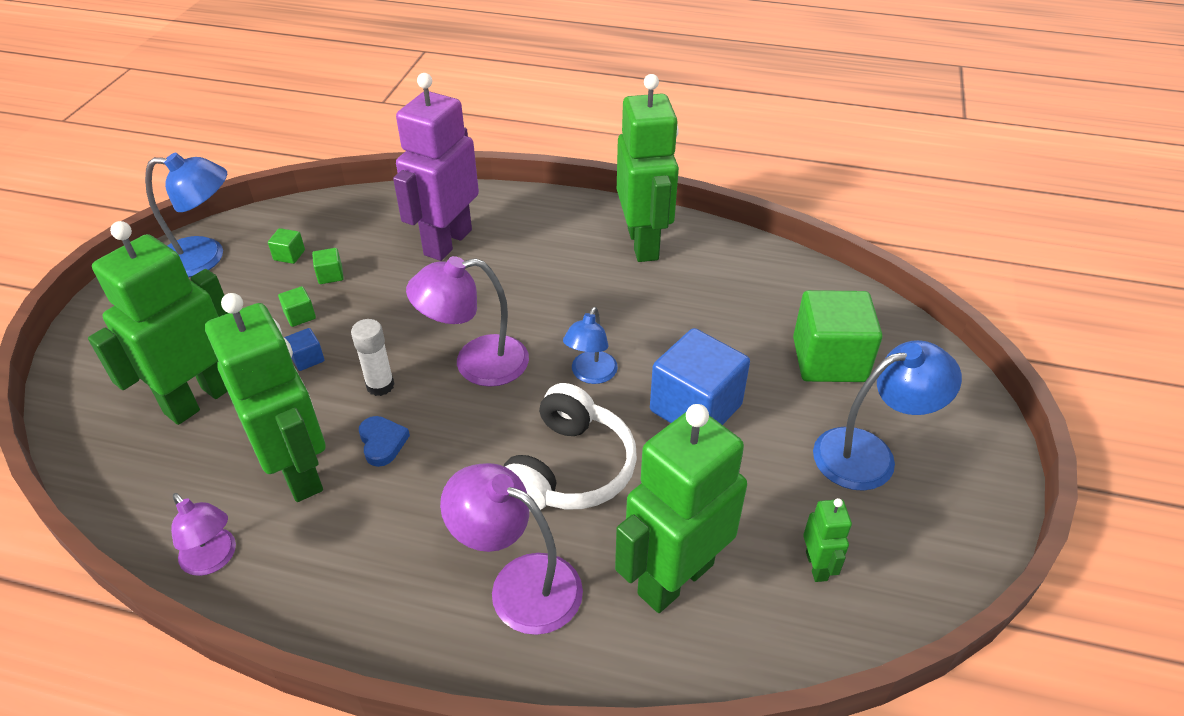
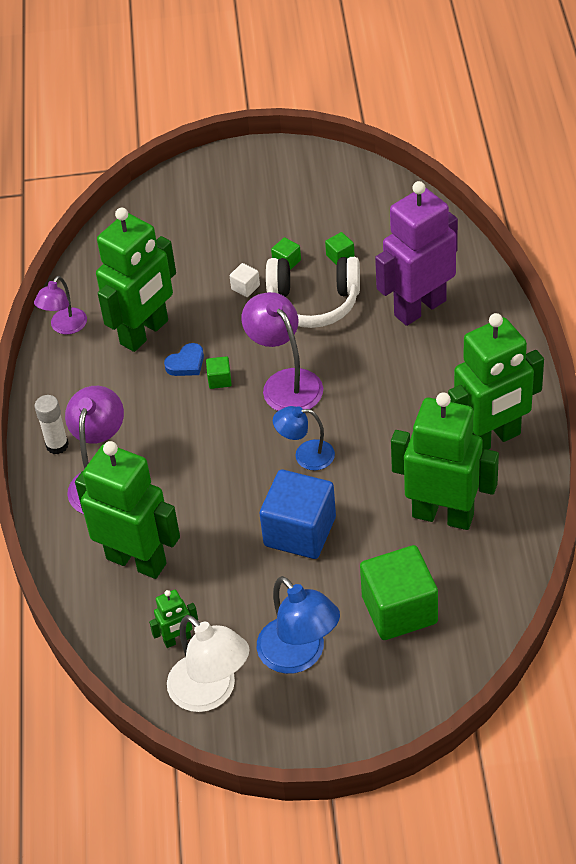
camera: 75 degrees right, 5 degrees up
green robot [88,221,228,425] -> green robot moved to [391,392,499,530]
blue lamp [145,153,227,277] -> none
green cube [268,228,305,264] -> green cube moved to [206,356,232,389]
blue cube [285,328,324,371] -> white cube [230,263,260,297]
white glue stick [351,319,394,396] -> white glue stick moved to [34,395,69,454]
purple robot [393,73,479,261] -> purple robot turned 45 degrees counterclockwise [375,181,458,326]
white headphones [504,383,637,511] -> white headphones moved to [266,257,360,328]
none -> white lamp [167,615,249,712]

